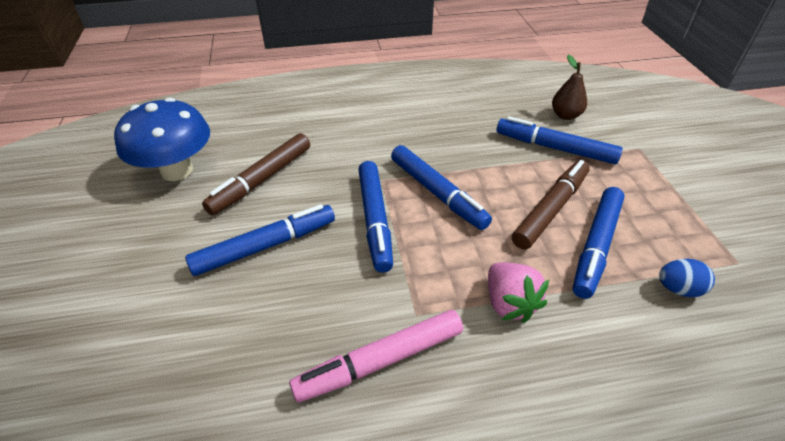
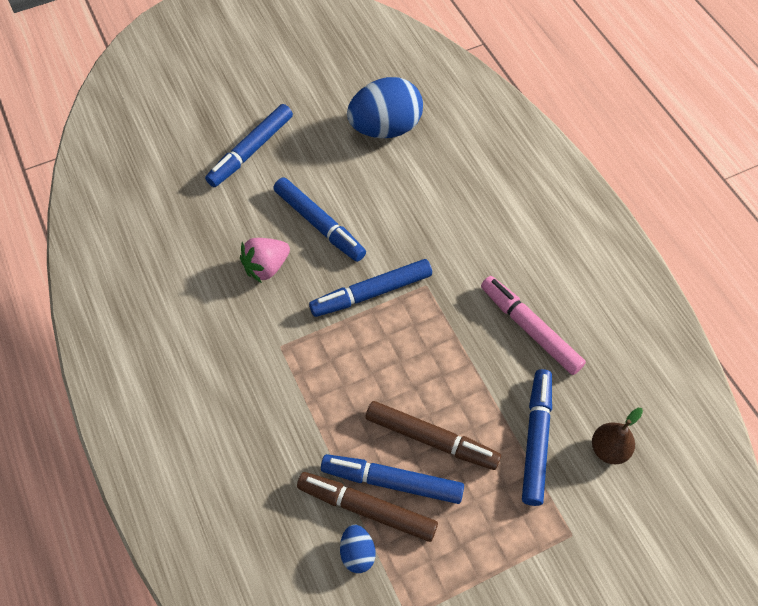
camera: 75 degrees right, 15 degrees up
blue mushroom [114,98,210,181] -> blue egg [347,77,423,138]
brown marker [202,133,310,215] -> brown marker moved to [297,472,438,542]
pink marker [289,310,463,402] -> pink marker moved to [481,276,586,375]
blue marker [391,145,492,230] -> blue marker moved to [205,104,293,187]
pink strawberry [488,262,549,323] -> pink strawberry moved to [240,238,290,283]

